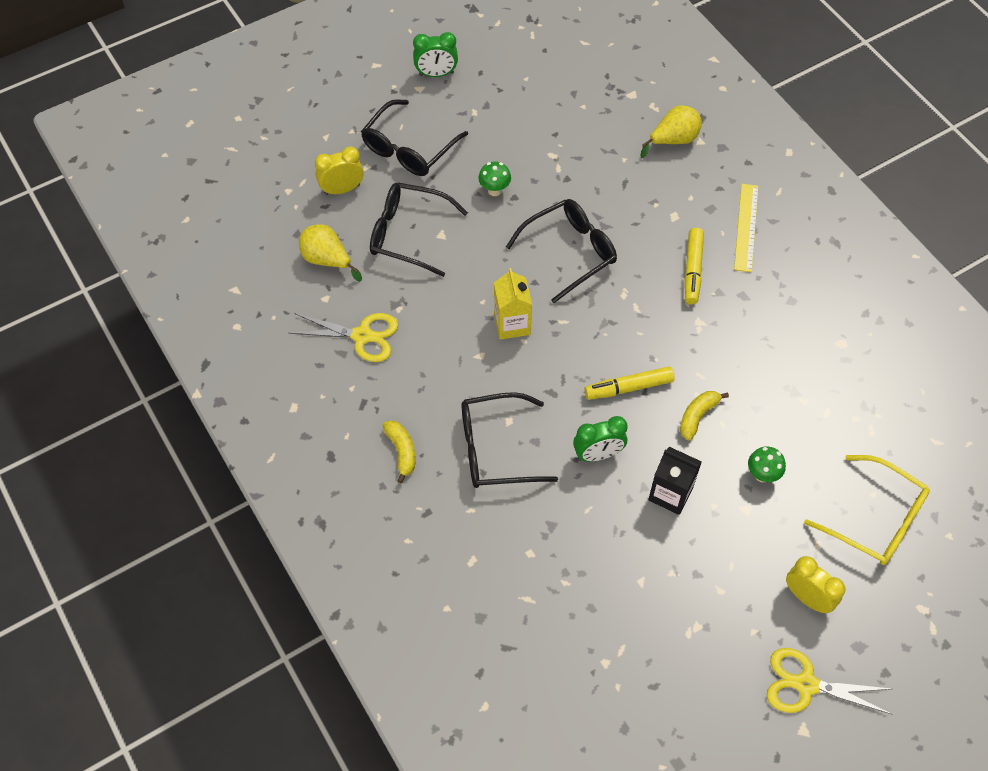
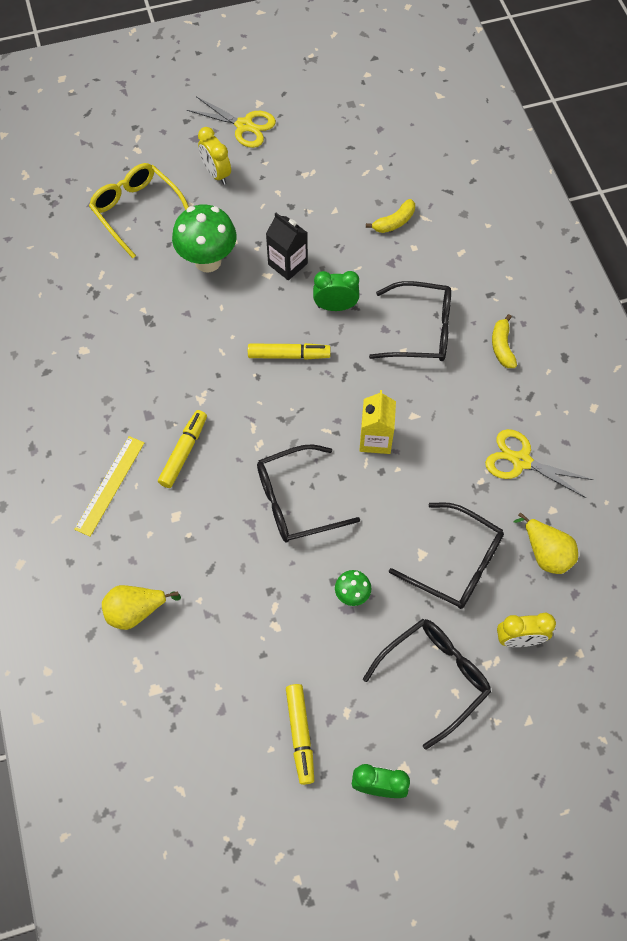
camera: 165 degrees left, 5 degrees up
yellow banana [680,391,729,440] -> yellow banana moved to [366,199,415,233]
green mushroom [748,446,786,482] -> green mushroom [172,204,237,273], size x2.01
none -> yellow marker [286,684,314,785]

